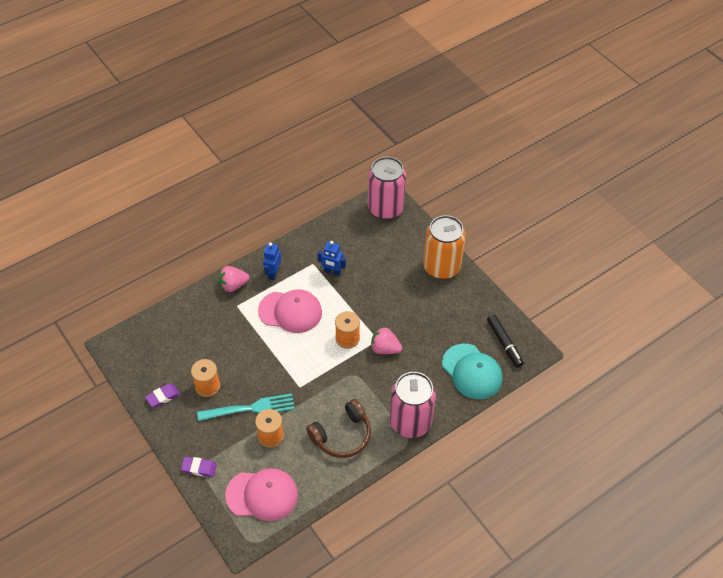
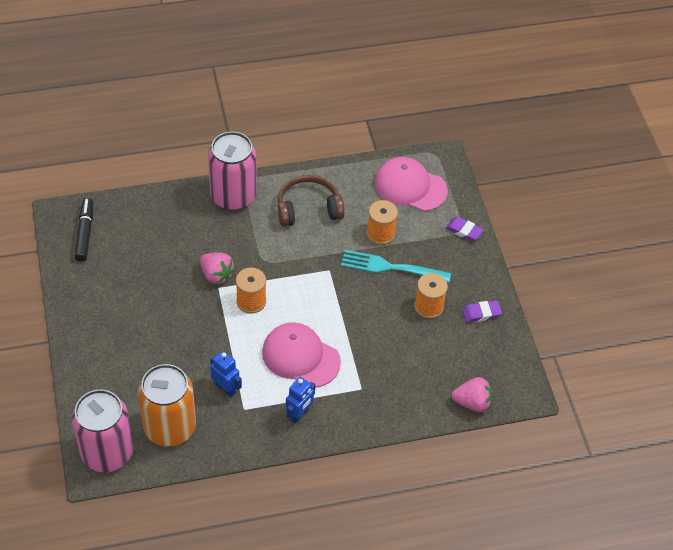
camera: 160 degrees left, 0 degrees up
pink strawberry [219,266,250,292] -> pink strawberry moved to [451,377,492,412]
orange can [423,215,466,279] -> orange can moved to [138,364,196,446]
turquoise cap [442,344,502,399] -> none

